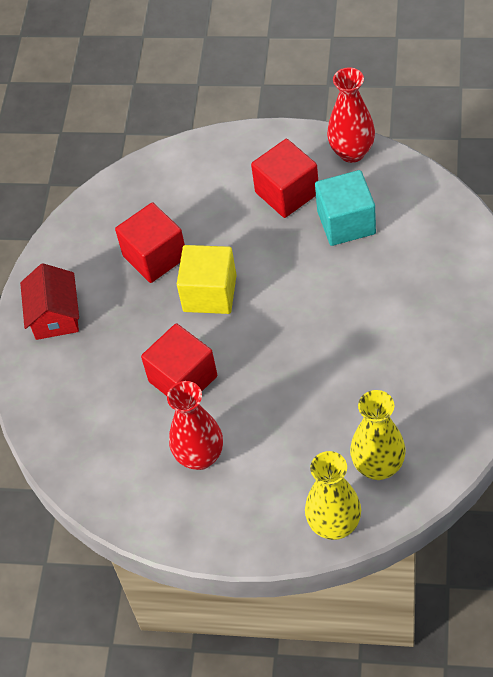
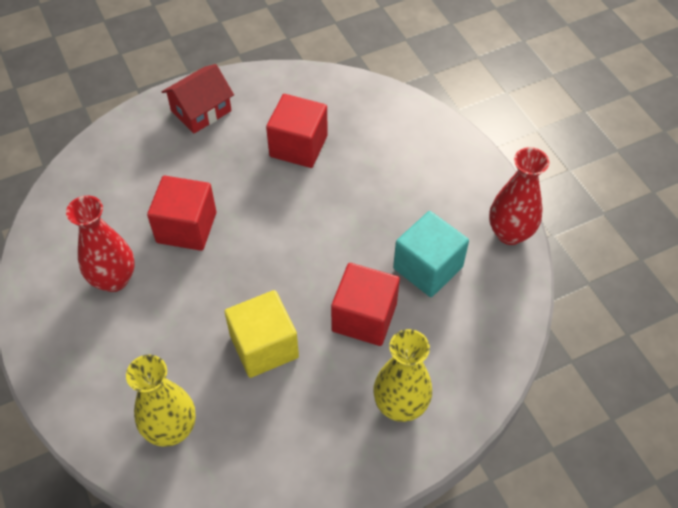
camera: 50 degrees right, 0 degrees up
yellow cube [177,245,236,314] -> yellow cube moved to [225,290,299,378]
red cube [251,139,318,218] -> red cube moved to [331,263,400,346]
yellow vase [305,451,361,540] -> yellow vase moved to [373,329,432,422]

